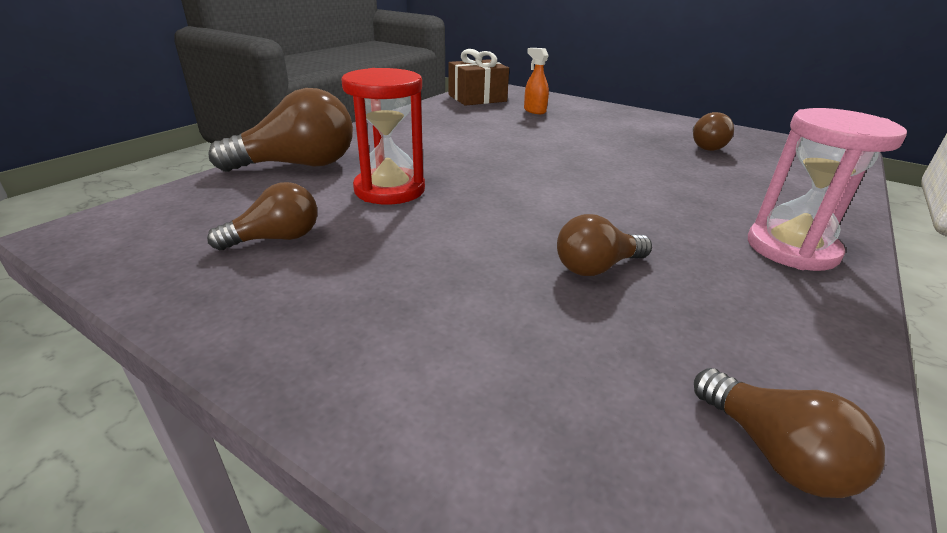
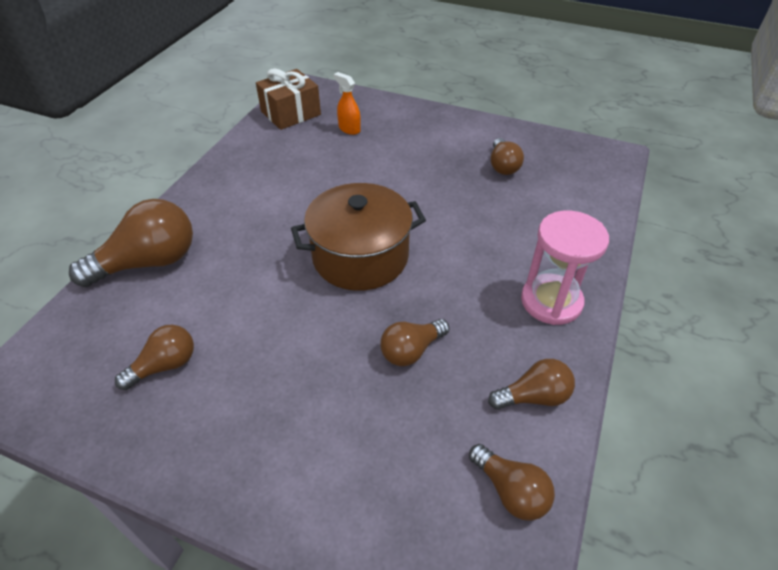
camera: 10 degrees left, 15 degrees up
red hourglass [341,68,425,204] -> none
none -> brown pot [291,183,426,291]
none -> brown light bulb [488,359,575,410]

